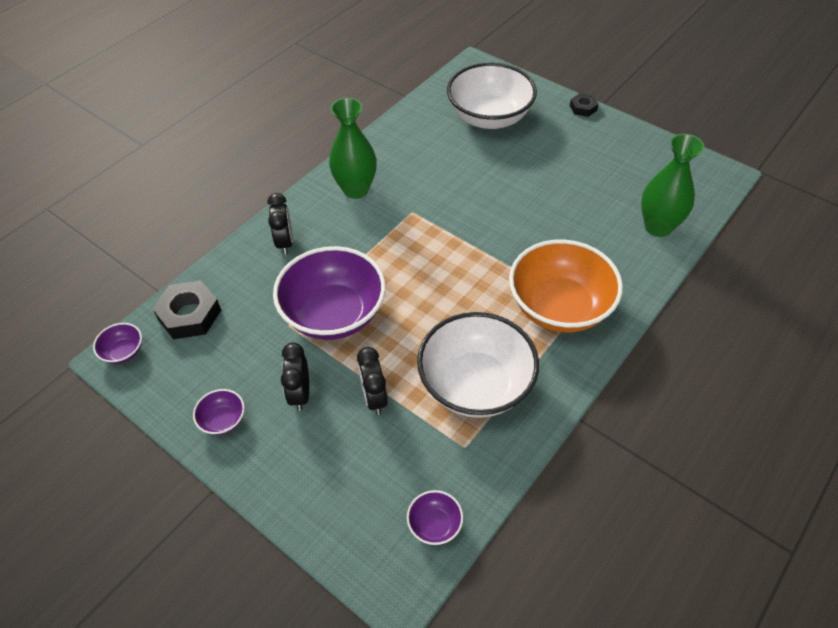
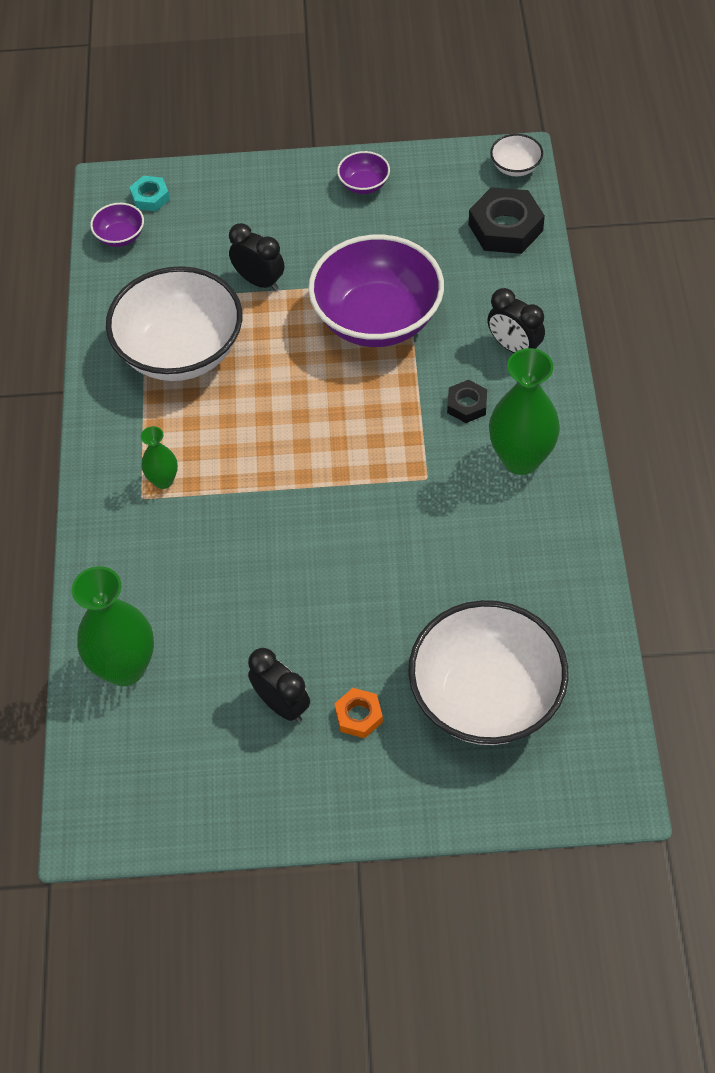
camera: 140 degrees right, 5 degrees up
purple bowl [93,323,142,364] -> white bowl [490,134,543,176]
black clock [281,342,309,411] -> black clock moved to [248,648,310,722]
orange bowl [509,240,623,333] -> green vase [141,426,178,489]
black nut [570,93,599,117] -> black nut moved to [447,380,487,423]
none -> turquoise nut [129,176,170,211]
none -> orange nut [334,688,383,738]

